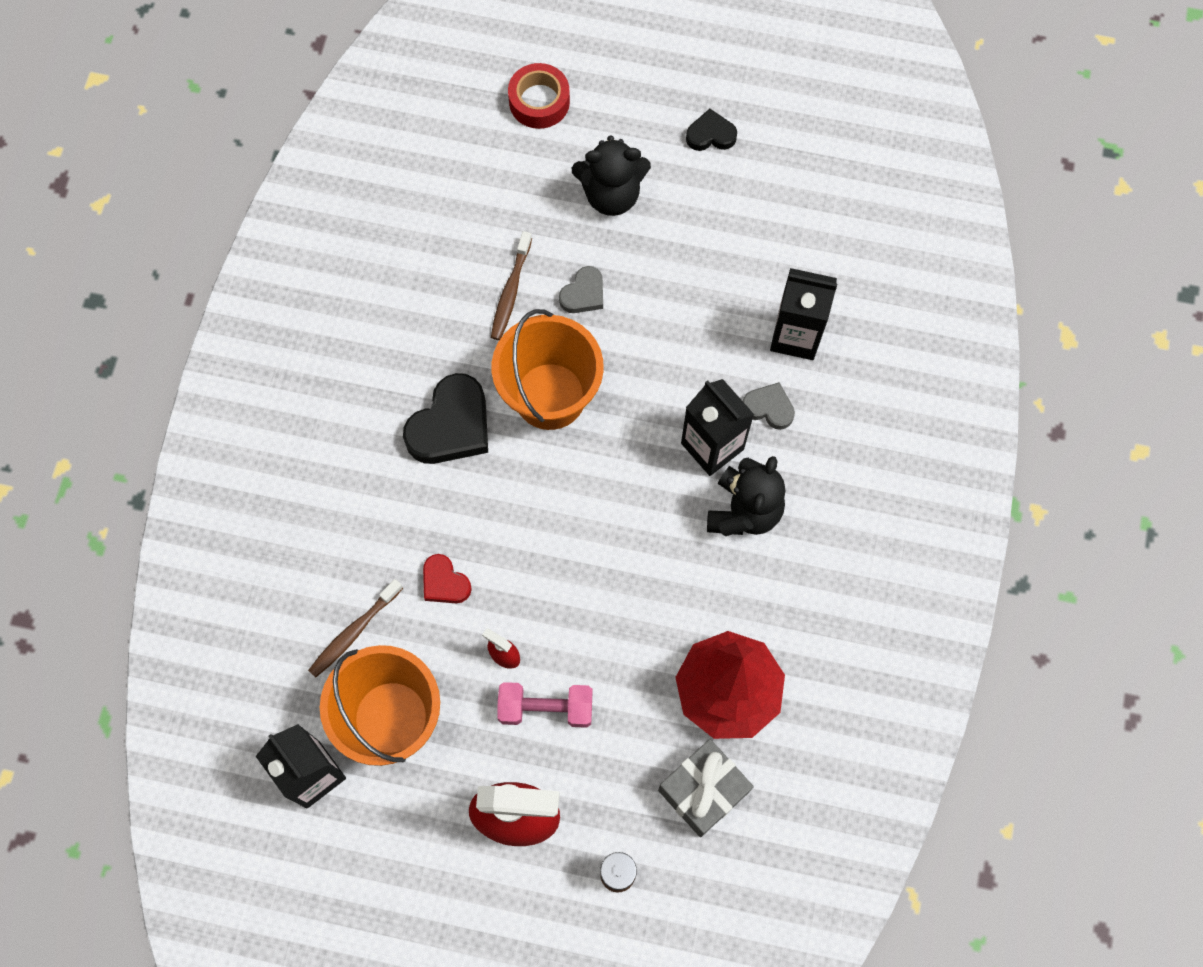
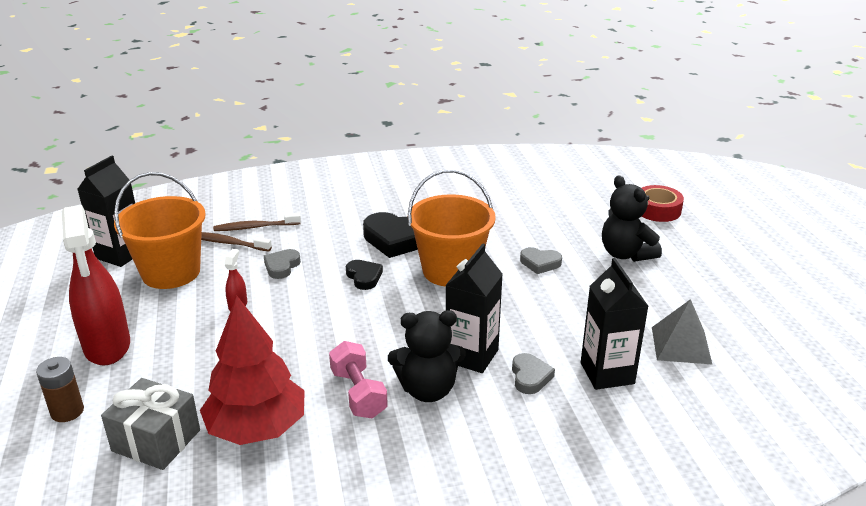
camera: 65 degrees right, 40 degrees down
red heart [423,554,472,603] -> grey heart [264,249,301,279]
brown toothbrush [491,231,532,340] -> brown toothbrush moved to [213,213,301,231]
pink dumbbell [497,682,592,728] -> pink dumbbell moved to [329,341,388,419]
black heart [686,109,737,151] -> black heart moved to [346,260,383,290]
none -> grey pyramid [652,299,713,365]

